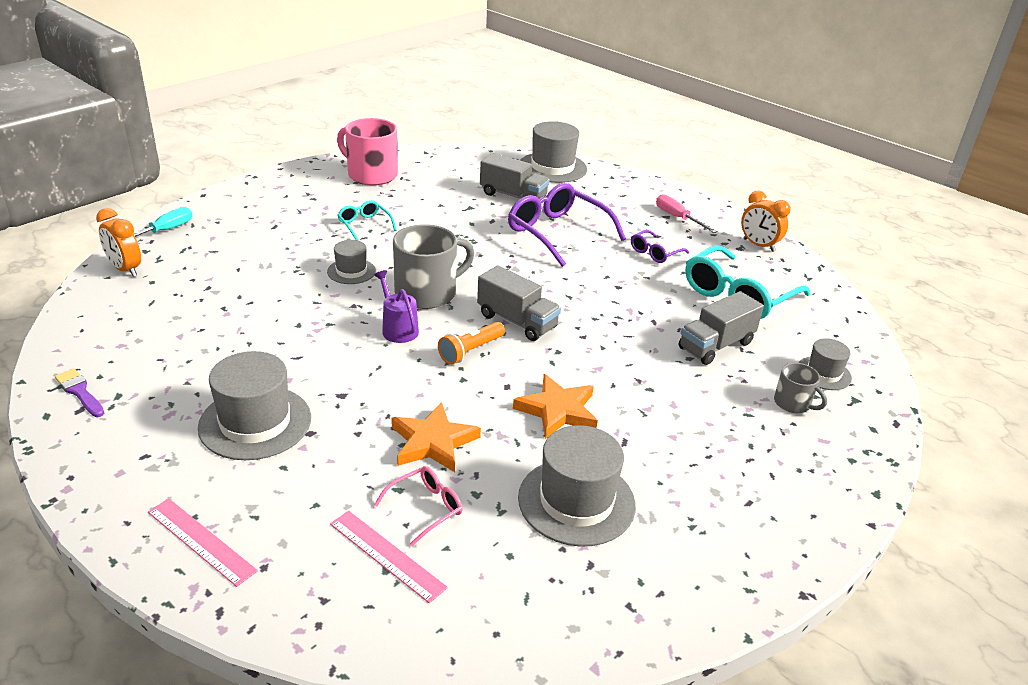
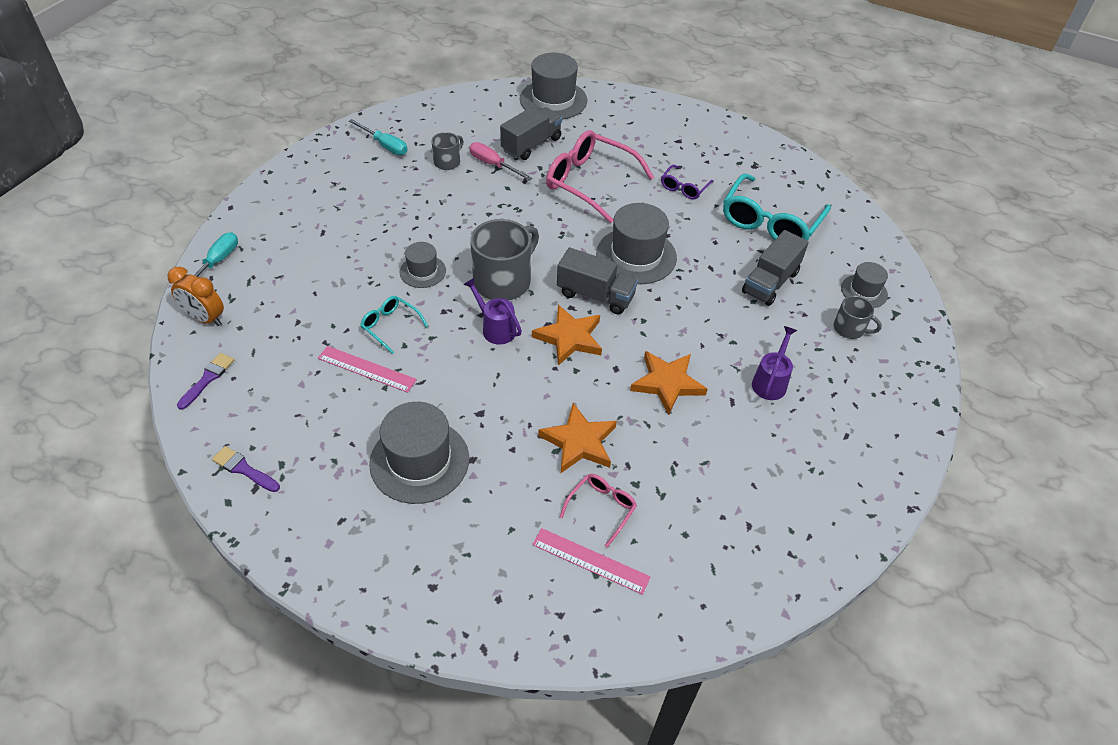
camera: 15 degrees left, 15 degrees up
pink ruler [148,498,258,587] -> pink ruler moved to [318,346,417,393]
pink mug [337,118,398,186] -> turquoise screwdriver [349,119,408,155]
turquoise glasses [338,200,396,240] -> turquoise glasses moved to [360,296,428,354]
orange flashlight [438,322,505,365] -> orange star [532,305,602,366]
grey truck [480,153,550,199] -> grey truck turned 60 degrees counterclockwise [500,107,562,160]
purple glasses [508,183,626,267] -> pink glasses [546,130,654,223]
grey hat [518,425,636,547] -> grey hat moved to [596,203,677,284]
pink screwdriver [656,194,717,233] -> pink screwdriver moved to [470,142,533,181]
orange clock [741,191,791,252] -> none
none -> purple brush [177,353,234,410]
none -> grey mug [432,132,464,170]
none -> purple watering can [752,326,797,400]

